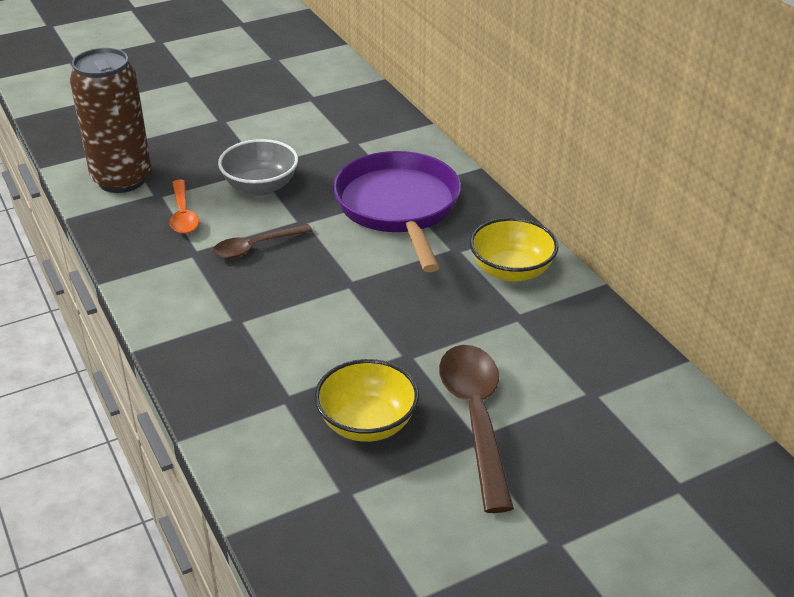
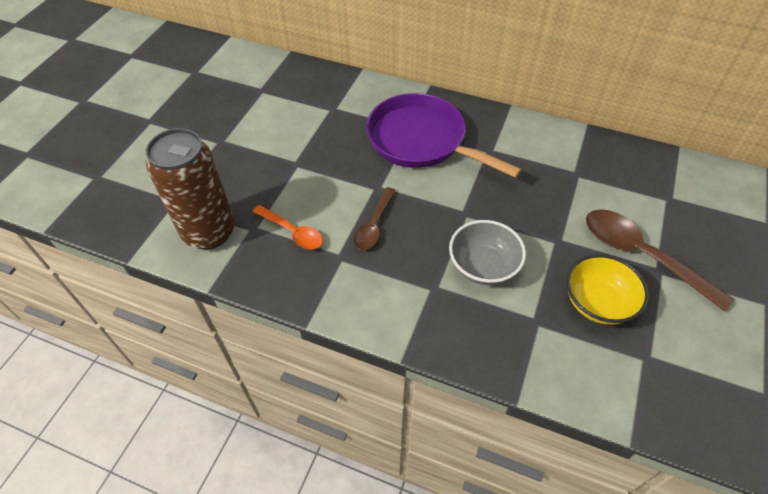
camera: 40 degrees left, 15 degrees up
grey bowl [218,139,298,196] -> grey bowl moved to [449,220,526,285]
yellow bowl [470,218,559,282] -> none

